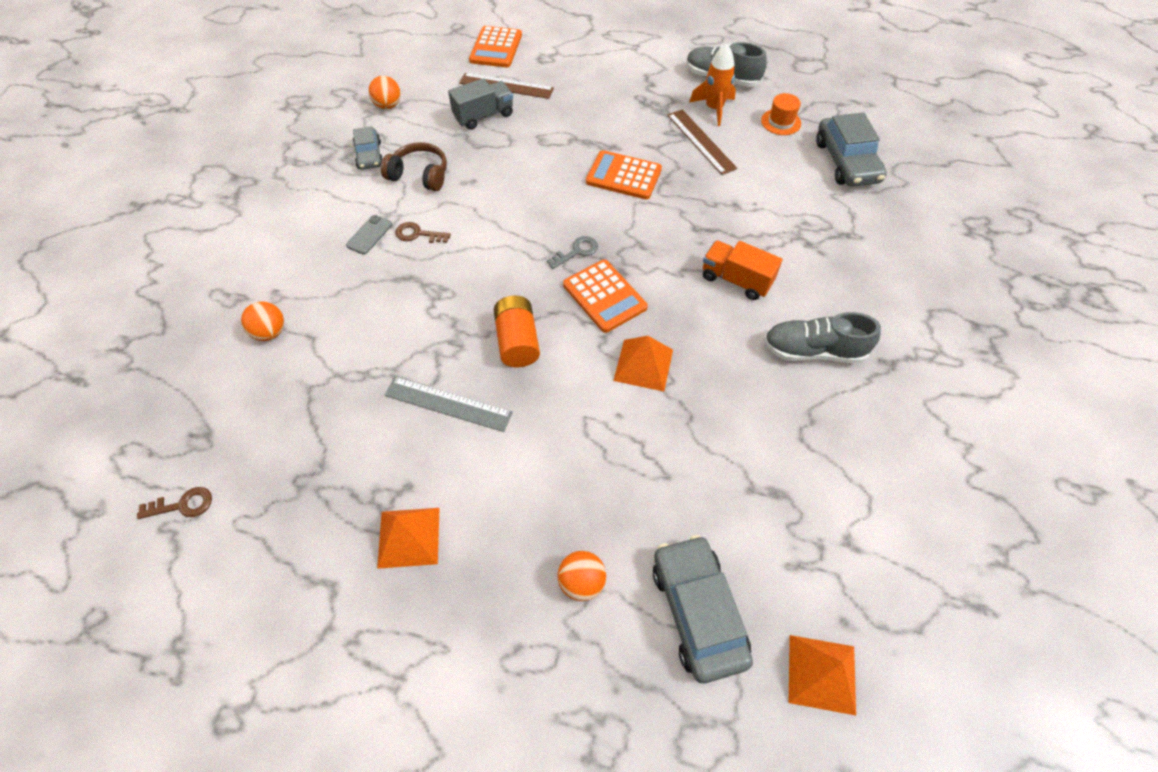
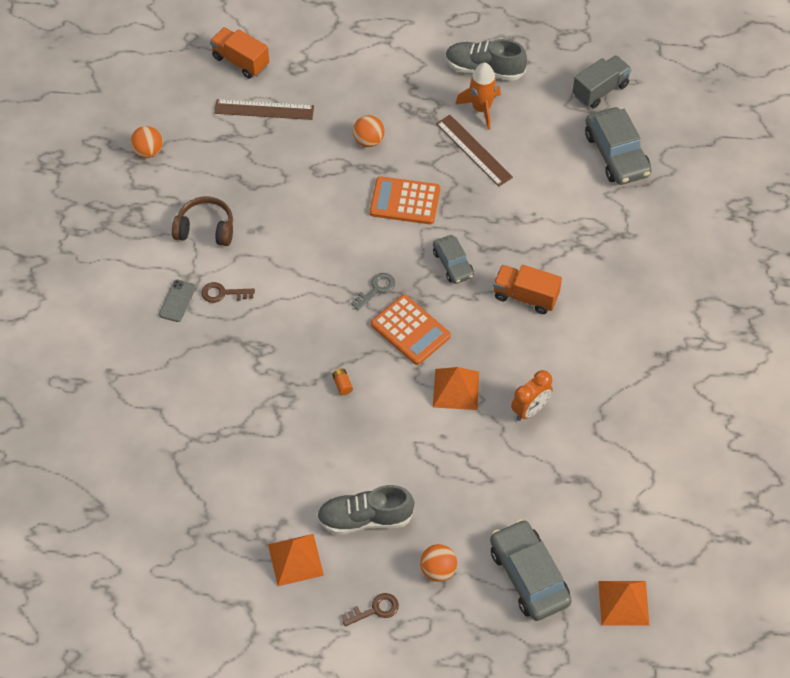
camera: 10 degrees left, 0 degrees up
brown key [137,487,212,519] -> brown key moved to [341,593,399,627]
orange ball [241,302,284,341] -> orange ball moved to [353,115,384,147]
grey car [353,126,383,170] -> grey car moved to [433,235,474,284]
grey ruler [385,377,513,432] -> none
grey truck [448,78,513,130] -> grey truck moved to [573,55,632,108]
orange calculator [469,26,522,67] -> orange truck [210,27,269,79]
orange battery [494,296,540,367] -> orange battery [332,369,353,395], size x0.43
orange hat [761,93,801,135] -> none
grey shoe [764,312,881,363] -> grey shoe moved to [317,485,414,534]
none -> orange clock [511,370,553,421]

